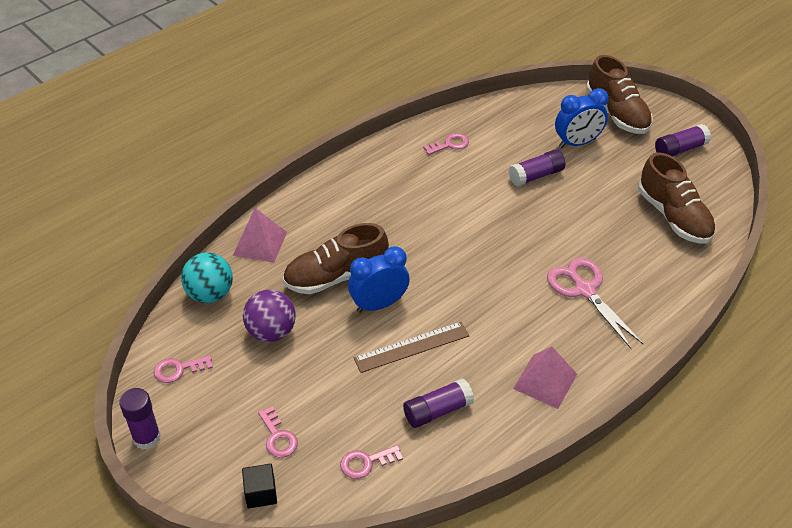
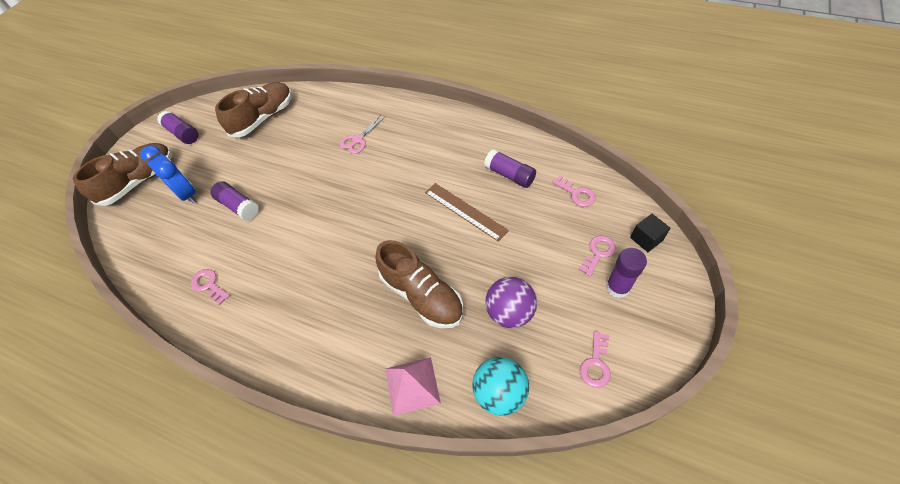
camera: 110 degrees left, 10 degrees up
purple glue stick [119,388,161,450] -> purple glue stick moved to [606,248,647,298]
pink key [154,355,213,383] -> pink key turned 60 degrees clockwise [580,331,611,388]
blue clock [348,246,410,313] -> none
pink pyramid [513,346,577,409] -> none
pink scissors [547,258,643,349] -> pink scissors [340,116,386,154], size x0.63

